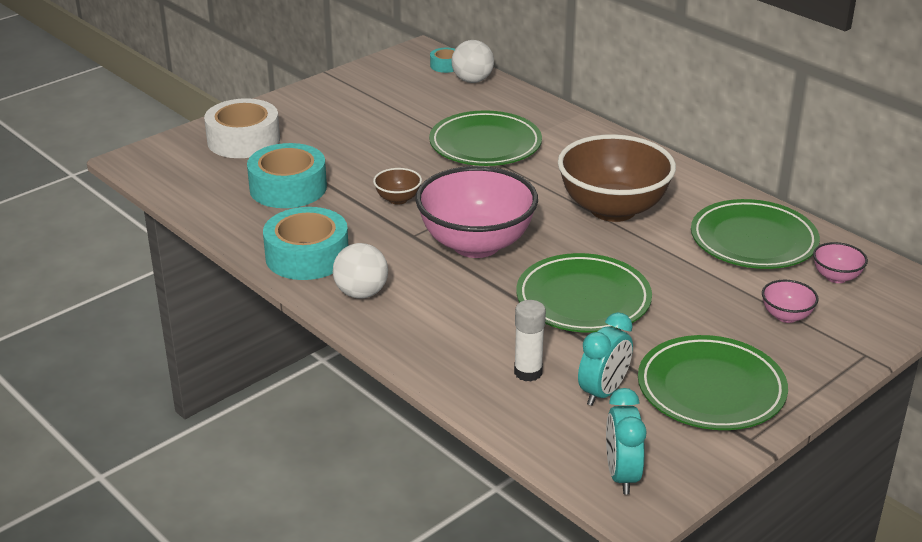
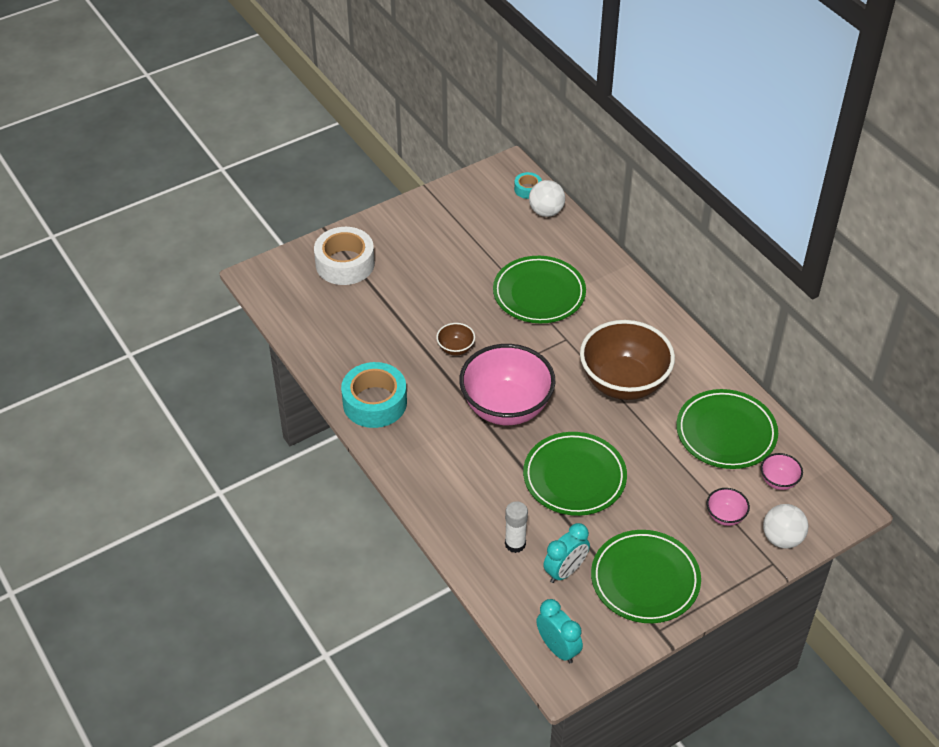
camera: 10 degrees right, 15 degrees up
turquoise tape [247,143,327,208] -> none
white ball [333,243,388,299] -> white ball moved to [763,504,809,548]
turquoise clock [606,388,647,495] -> turquoise clock turned 135 degrees clockwise [536,599,583,663]

